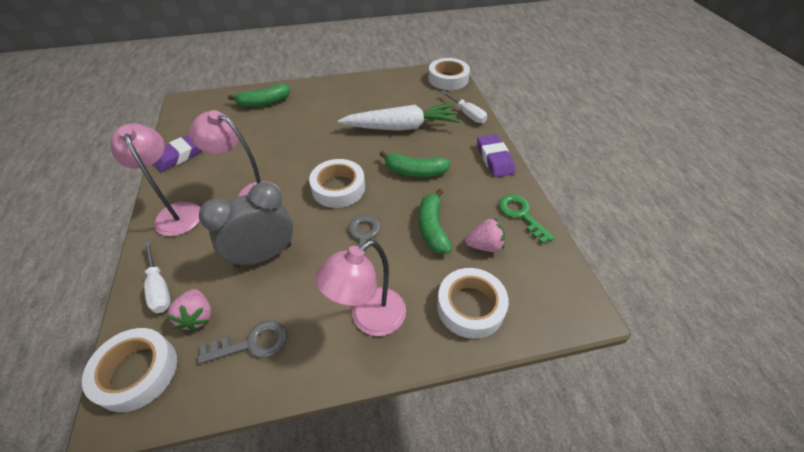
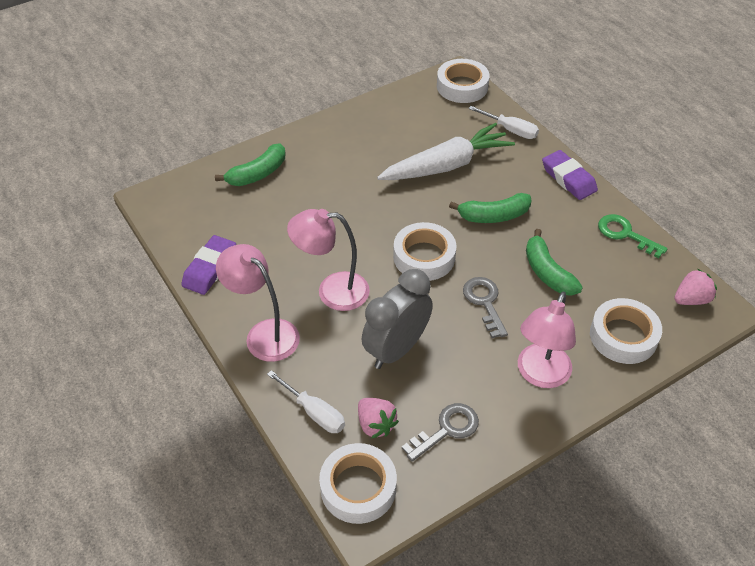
camera: 20 degrees left, 0 degrees up
pink strawberry [465,219,505,252] -> pink strawberry moved to [674,269,717,305]

